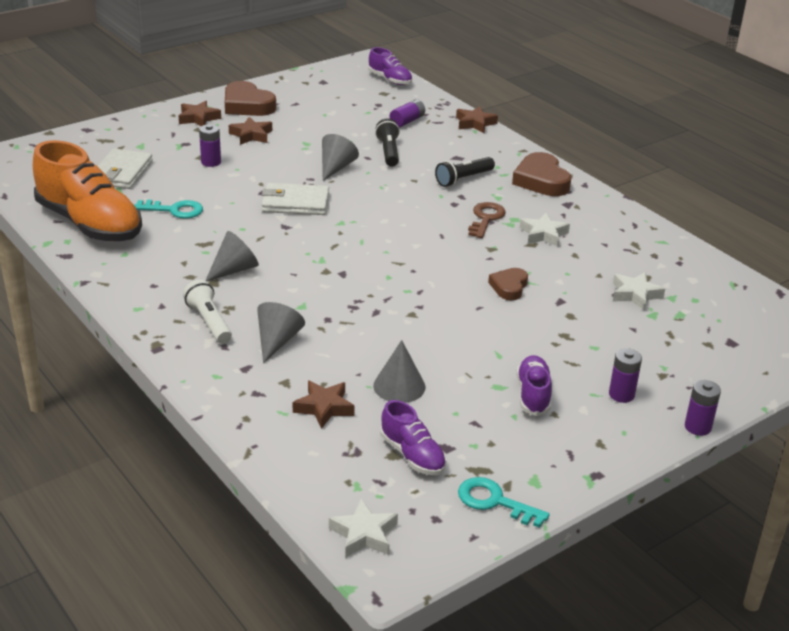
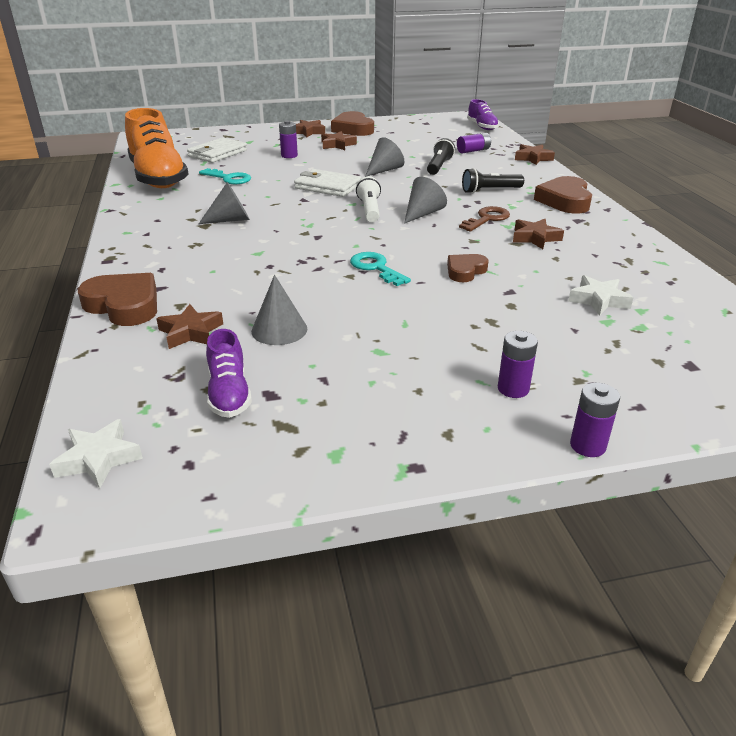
camera: 25 degrees right, 0 degrees up
white flashlight [183,280,232,344] -> white flashlight moved to [356,176,381,222]
grey cone [257,302,305,363] -> grey cone moved to [404,177,447,224]
turquoise key [458,477,550,528] -> turquoise key moved to [350,252,411,286]
purple shoe [517,355,552,416] -> none
white star [520,213,570,247] -> brown star [513,219,564,249]
none -> brown heart [78,273,157,326]

